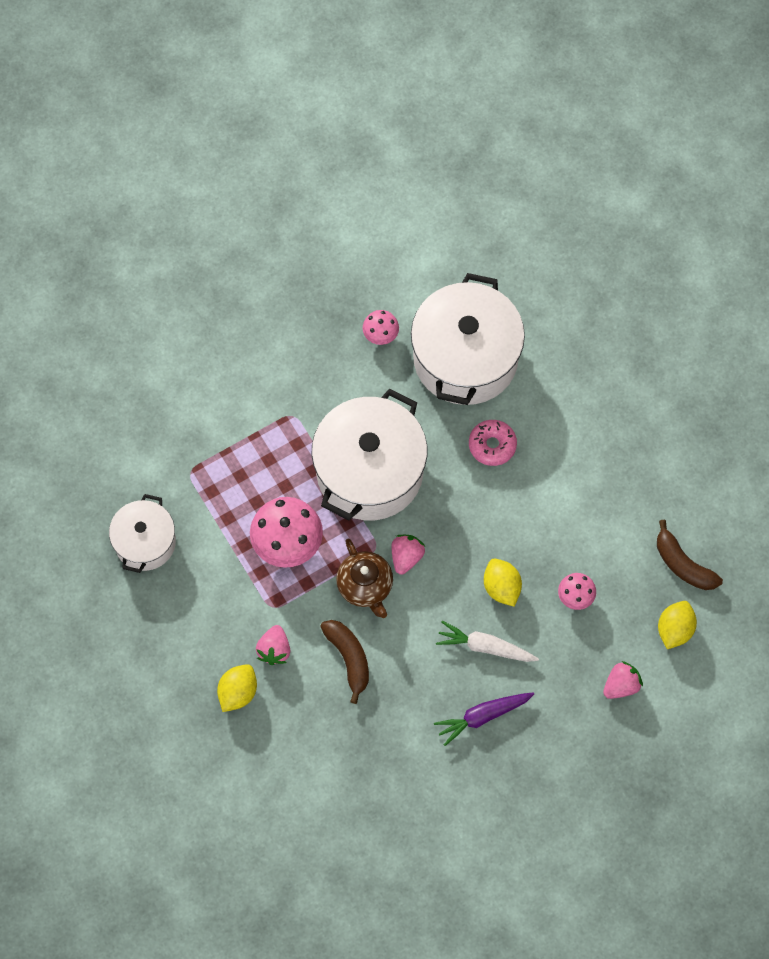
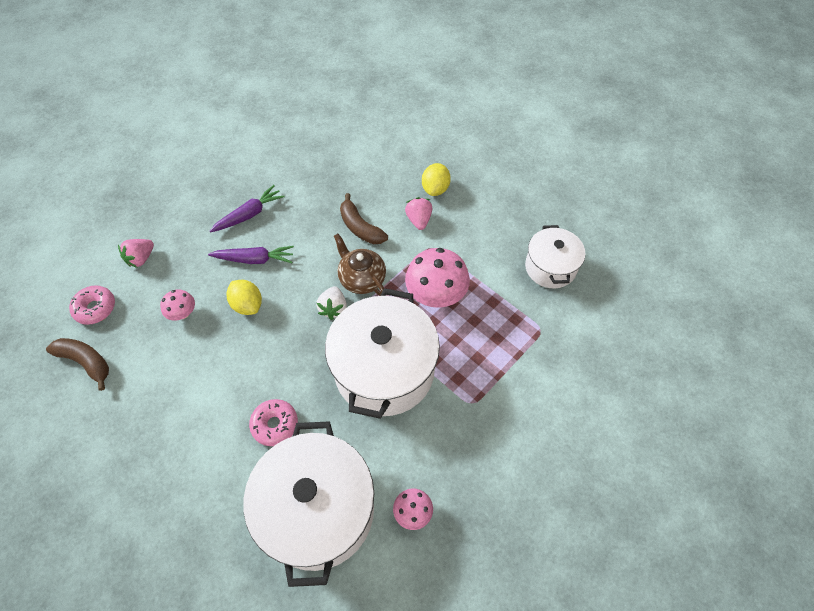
camera: 165 degrees right, 10 degrees down
pink strawberry [391,535,425,575] -> white strawberry [316,286,347,320]
white carrot [436,621,539,662] -> purple carrot [208,246,294,264]
yellow lemon [658,601,697,649] -> pink donut [69,286,115,325]

